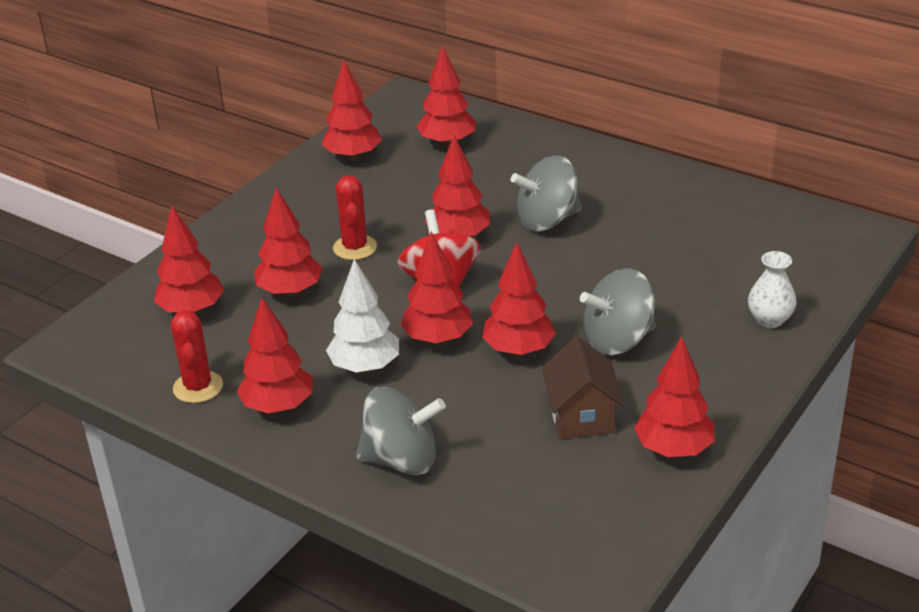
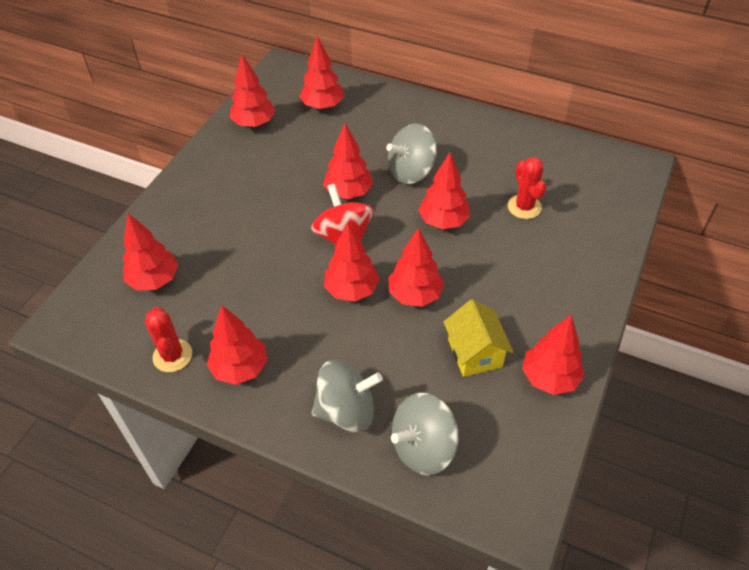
camera: 10 degrees left, 15 degrees up
red tree [254,188,323,297] -> red tree moved to [418,152,470,229]
white tree [326,259,399,373] -> none
red cactus [333,175,377,260] -> red cactus moved to [508,157,546,219]
brown house [542,337,624,439] -> yellow house [444,299,514,377]
grey spinning top [580,268,655,355] -> grey spinning top moved to [391,393,458,475]
white vase [748,251,797,328] -> none

